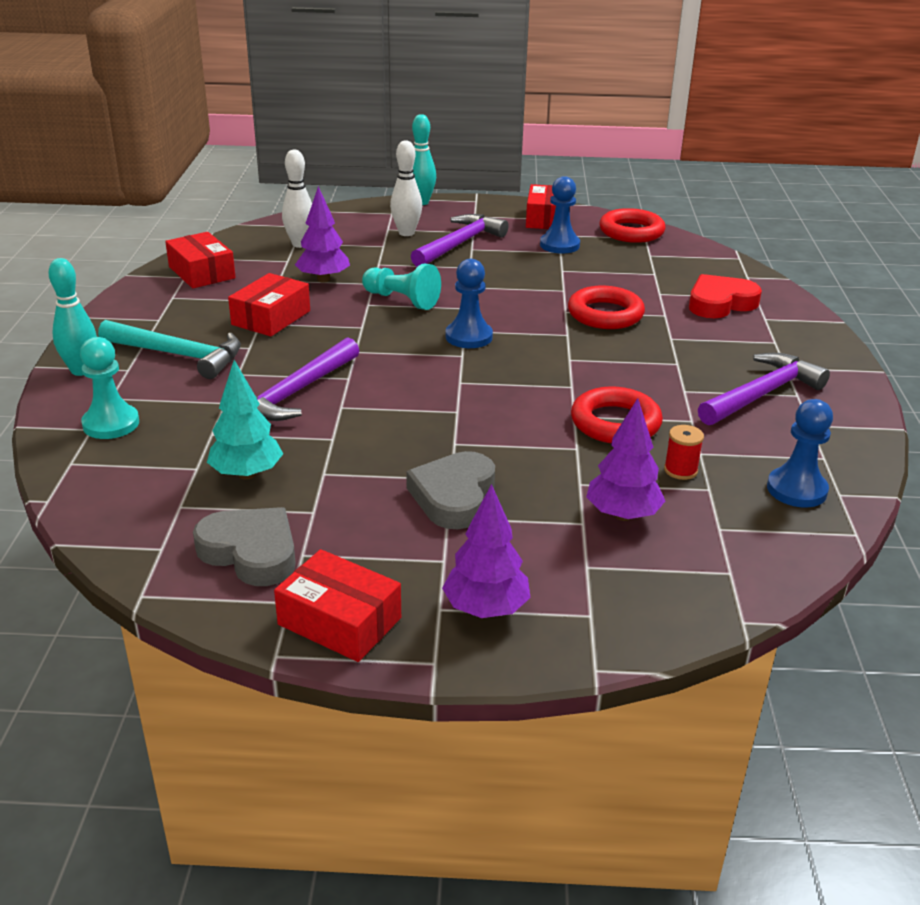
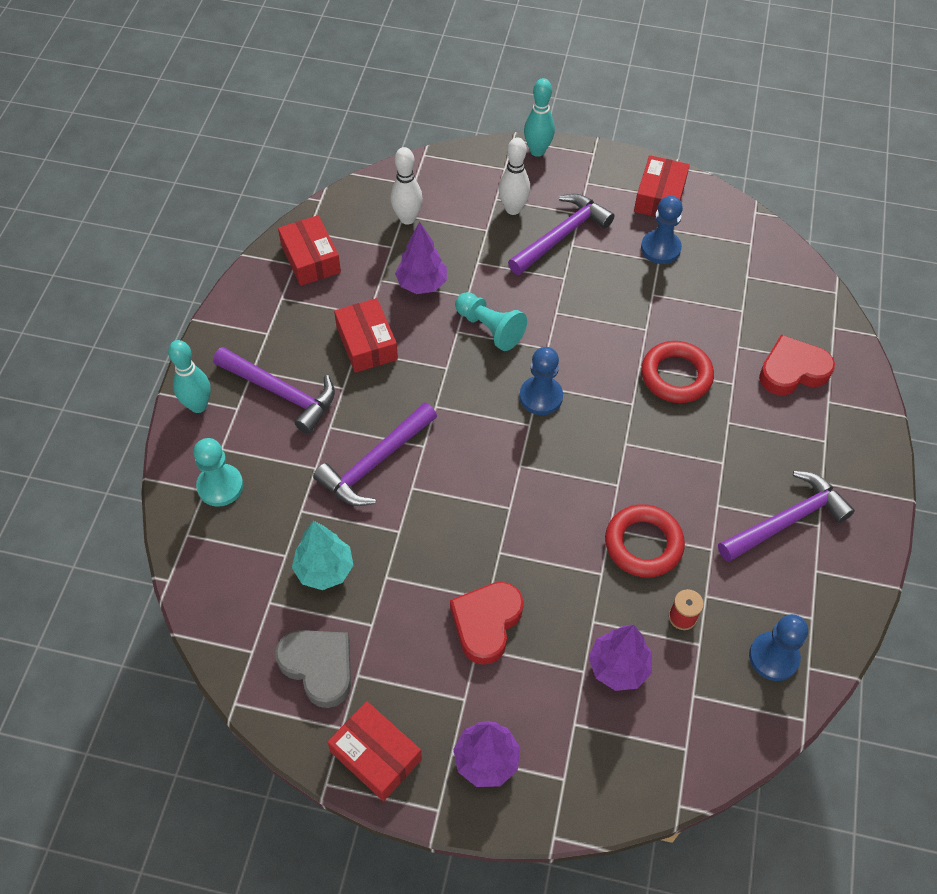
camera: 10 degrees right, 25 degrees up
turquoise hammer [98,320,241,379] -> purple hammer [213,347,335,434]
red box [228,273,310,336] -> red box turned 60 degrees counterclockwise [334,298,398,373]
grey heart [406,451,495,529] -> red heart [450,582,524,665]
red ring [599,208,665,243] -> none

